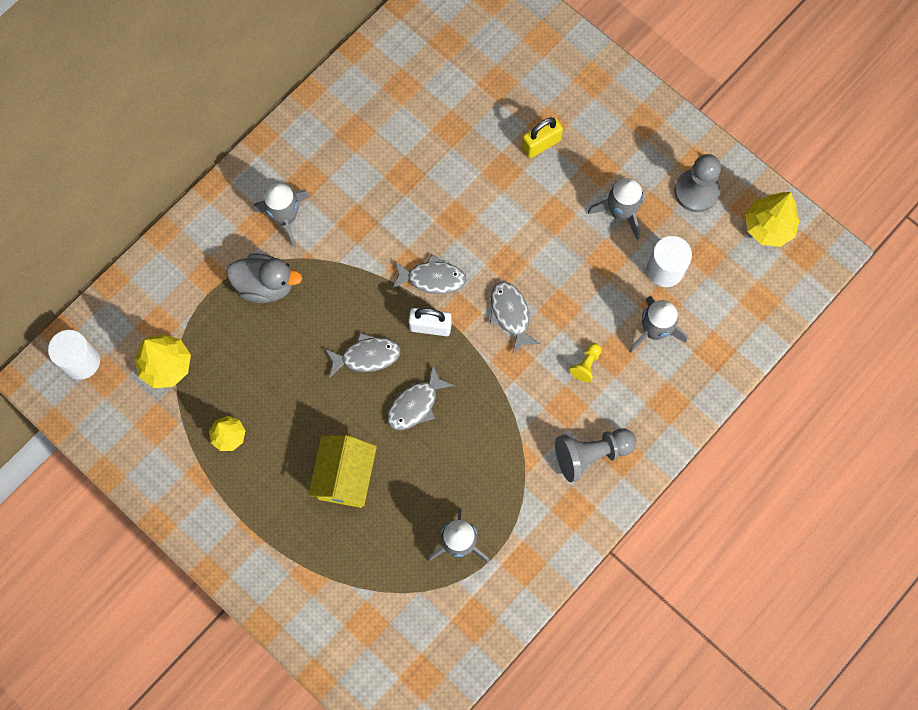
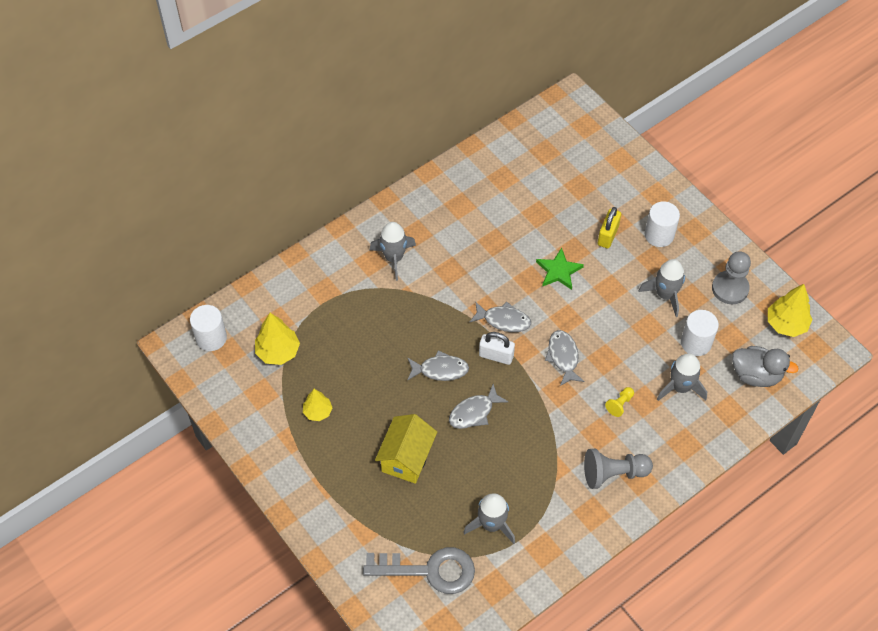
camera: 10 degrees right, 15 degrees down
grey duck [226,253,302,303] -> grey duck moved to [732,346,799,387]
yellow padlock [522,117,563,158] -> yellow padlock turned 45 degrees counterclockwise [598,207,621,248]
none -> grey key [363,547,475,594]
none -> green star [536,248,584,290]
none -> white cylinder [645,201,680,247]

